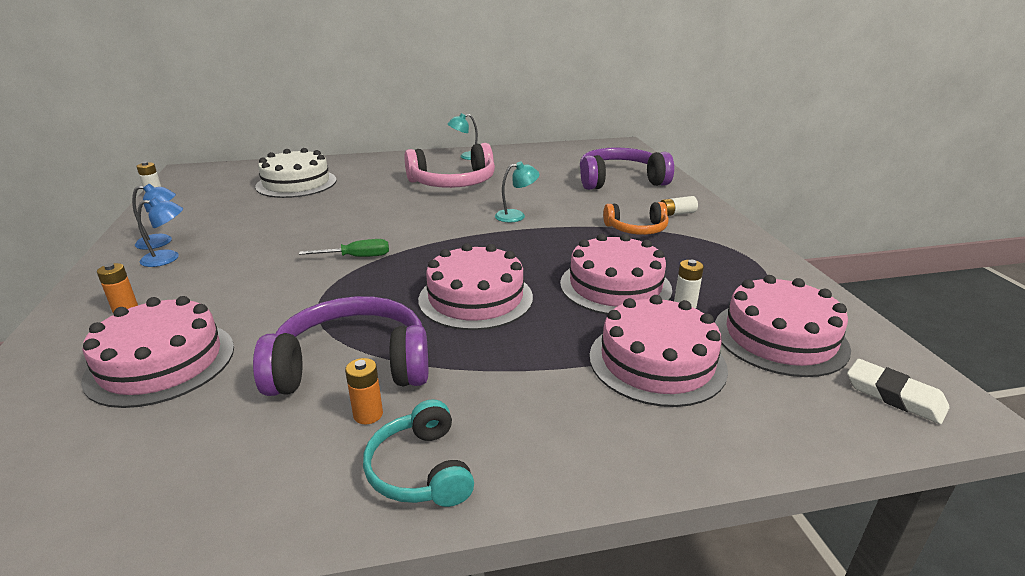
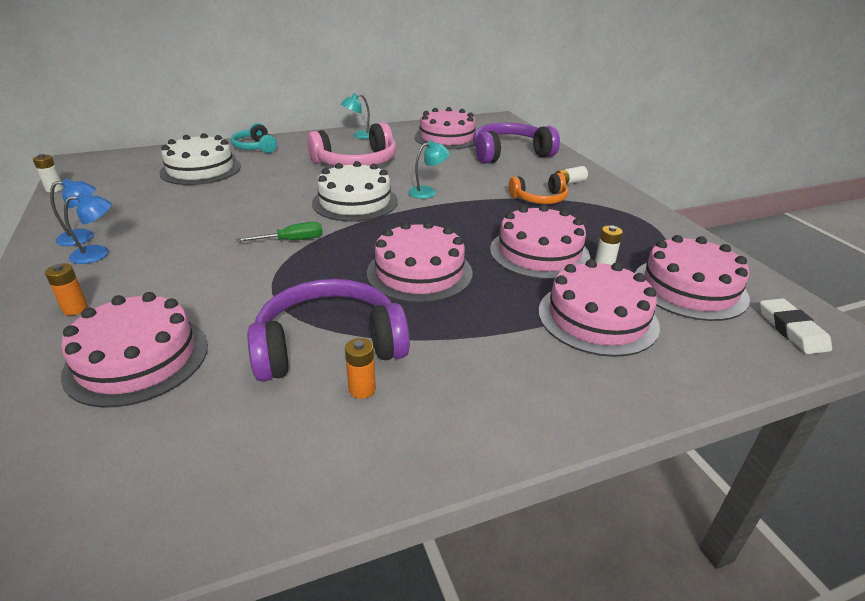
camera: 10 degrees left, 5 degrees up
turquoise headphones [363,399,474,507] -> turquoise headphones moved to [231,123,277,153]
white eraser [847,359,950,424] -> white eraser turned 45 degrees clockwise [760,298,832,354]
none -> white cake [312,161,398,222]
none -> pink cake [414,107,475,149]

